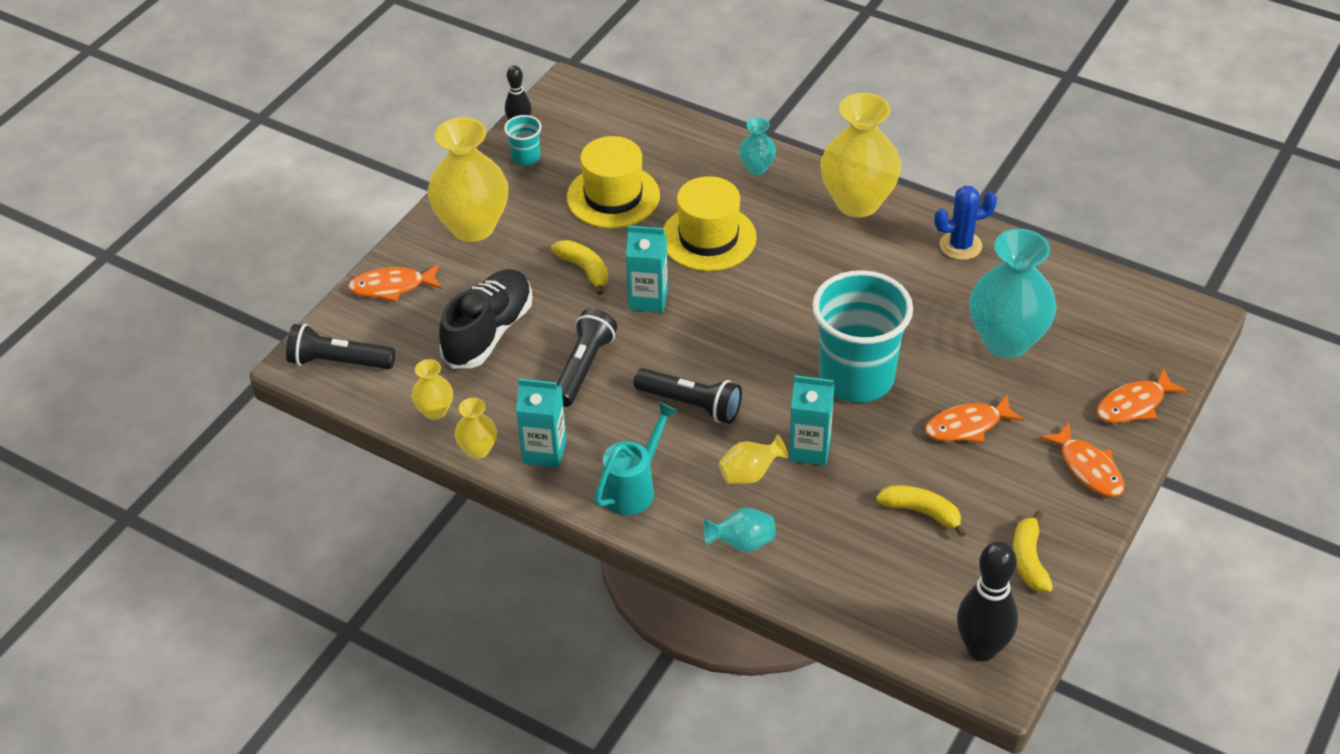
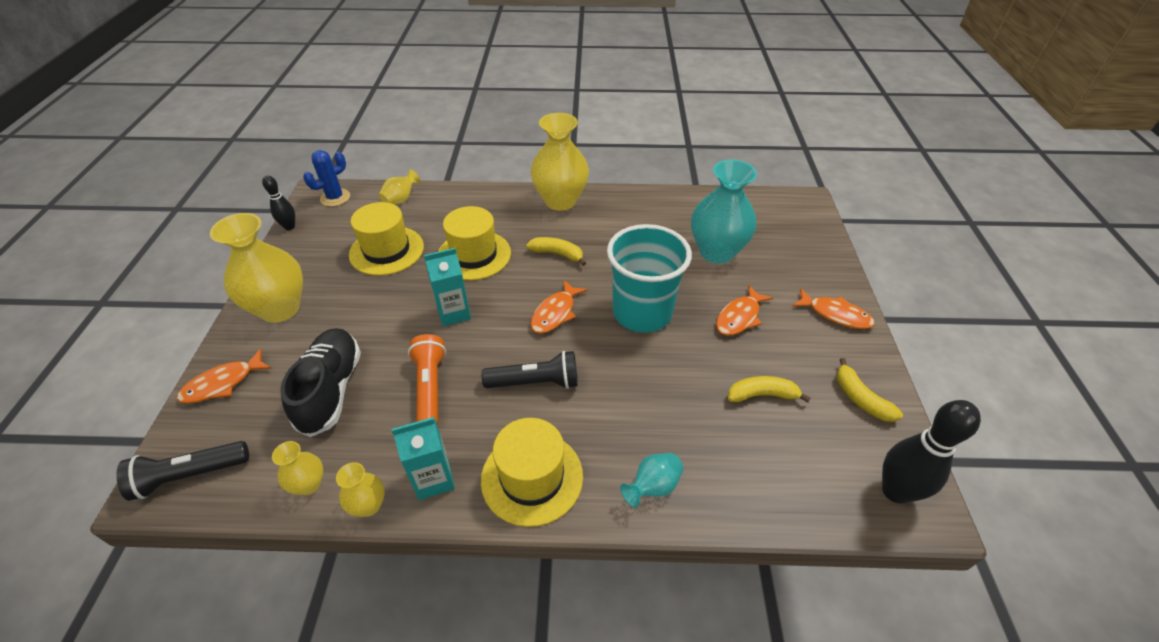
camera: 30 degrees left, 0 degrees up
turquoise cup [504,115,542,166] -> none
yellow banana [551,240,608,295] -> yellow banana moved to [526,237,586,266]
black flashlight [557,309,617,407] -> orange flashlight [408,334,446,424]
turquoise watering can [594,402,678,515] -> yellow hat [481,418,583,527]
yellow vase [719,434,789,484] -> yellow vase moved to [379,169,421,205]
turquoise vase [739,118,776,175] -> none
turquoise carton [789,375,835,466] -> none
blue cactus [934,186,997,260] -> blue cactus moved to [303,150,350,207]
orange fish [1097,368,1187,423] -> orange fish moved to [530,280,587,334]

